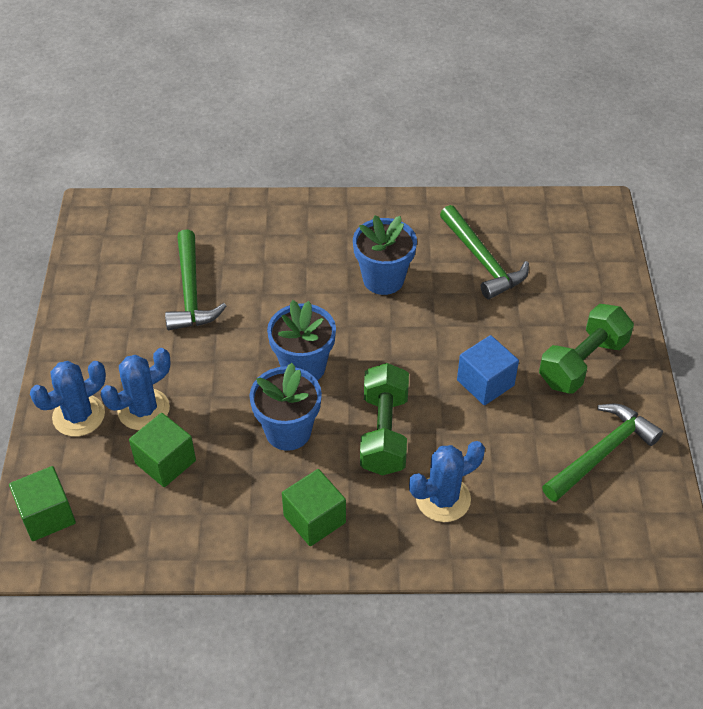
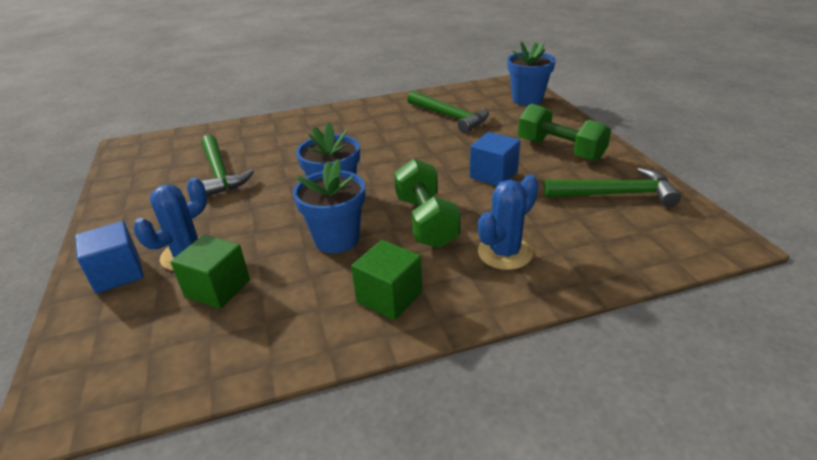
camera: 15 degrees left, 15 degrees down
green cube [9,466,76,541] -> none
blue cactus [30,361,106,436] -> blue cube [75,221,144,293]
blue flower pot [353,215,417,295] -> blue flower pot moved to [507,41,556,106]
green dumbbell [539,304,634,394] -> green dumbbell turned 75 degrees counterclockwise [518,104,611,161]
green hammer [542,403,663,502] -> green hammer turned 60 degrees clockwise [544,168,681,207]

